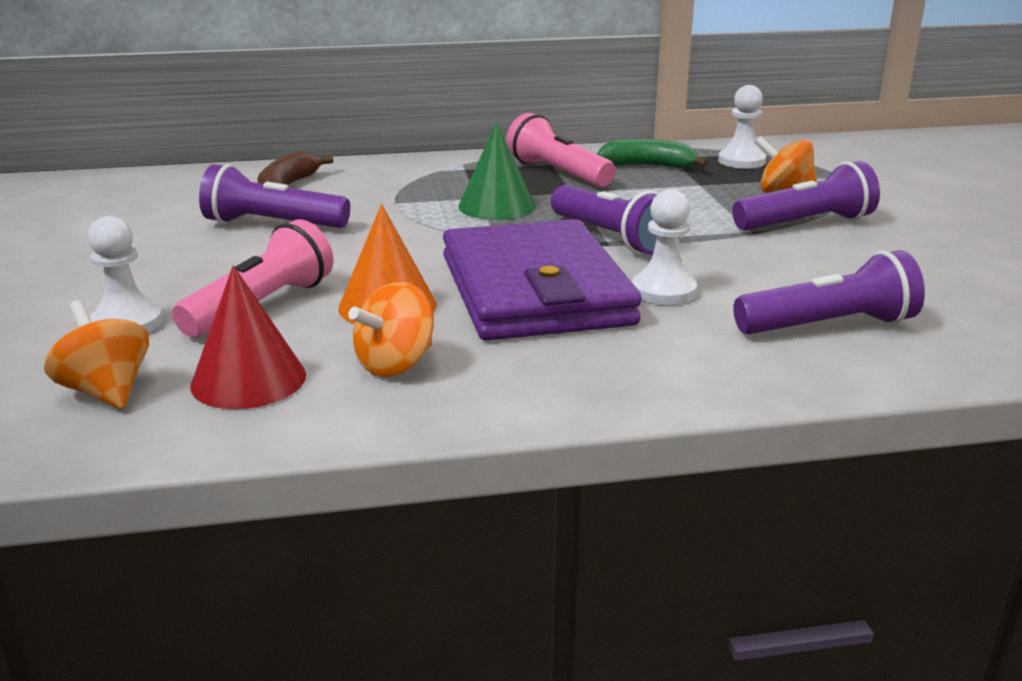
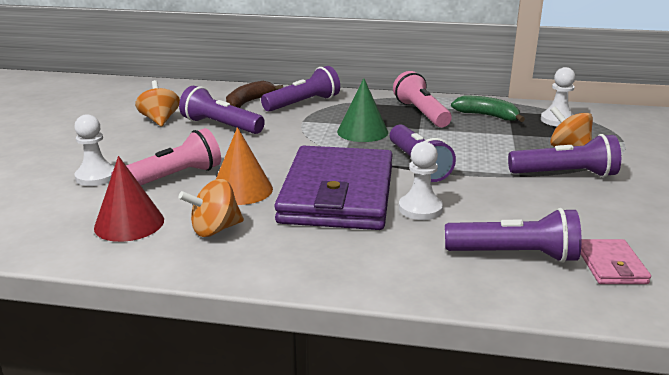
camera: 20 degrees right, 0 degrees up
orange spinning top [44,300,149,409] -> orange spinning top moved to [135,80,180,127]
none -> purple flashlight [261,66,340,112]
none -> pink wallet [581,239,651,284]

